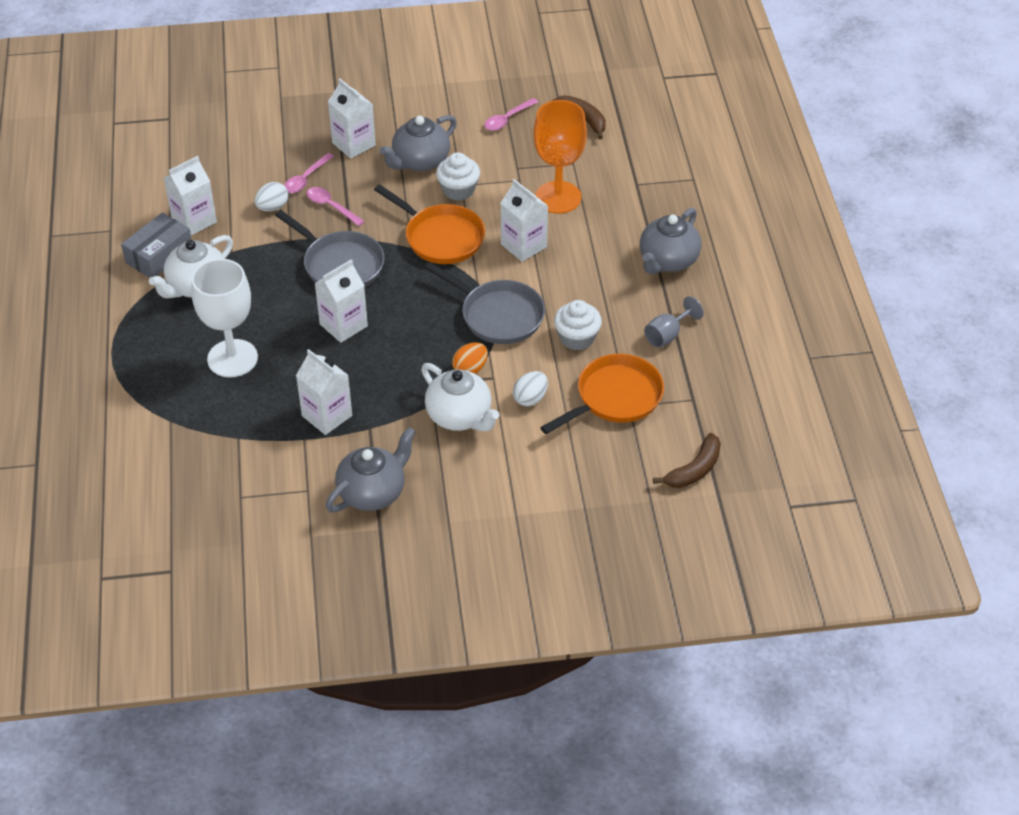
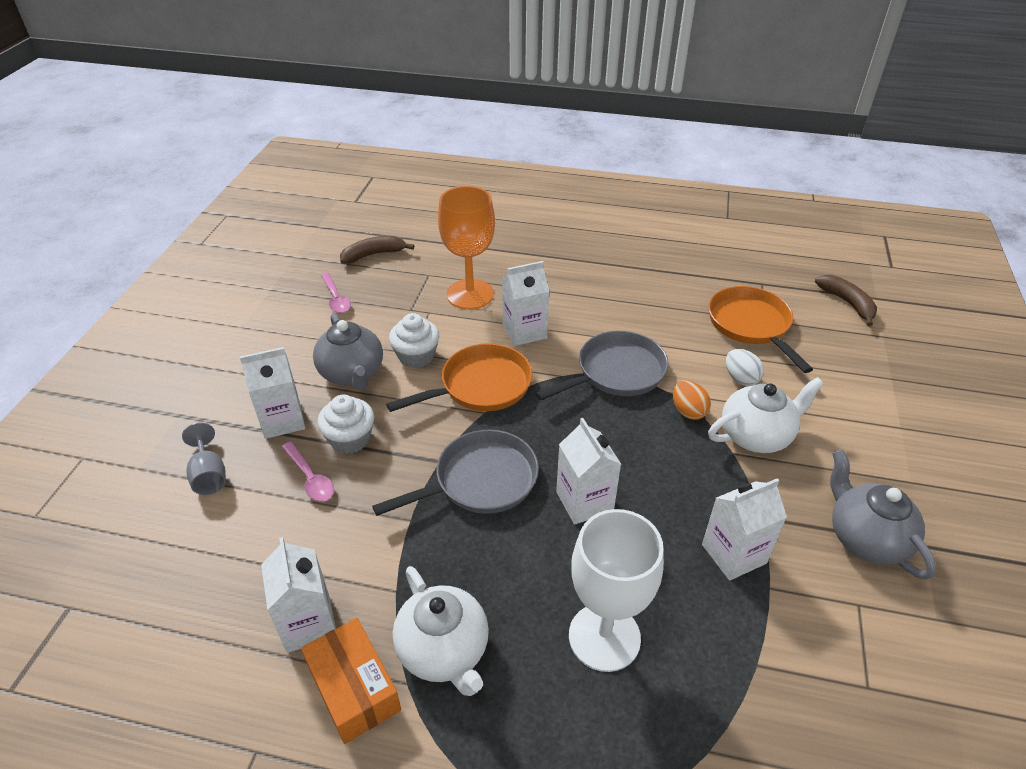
camera: 70 degrees left, 5 degrees down
grey box [121,213,192,278] -> orange box [301,618,401,744]
white egg [254,182,289,211] -> none
pink spoon [307,187,365,226] -> none
white cupcake [554,300,602,351] -> white cupcake moved to [317,395,374,454]
grey teapot [640,208,701,274] -> none
grey goblet [644,296,704,348] -> grey goblet moved to [182,423,226,495]

